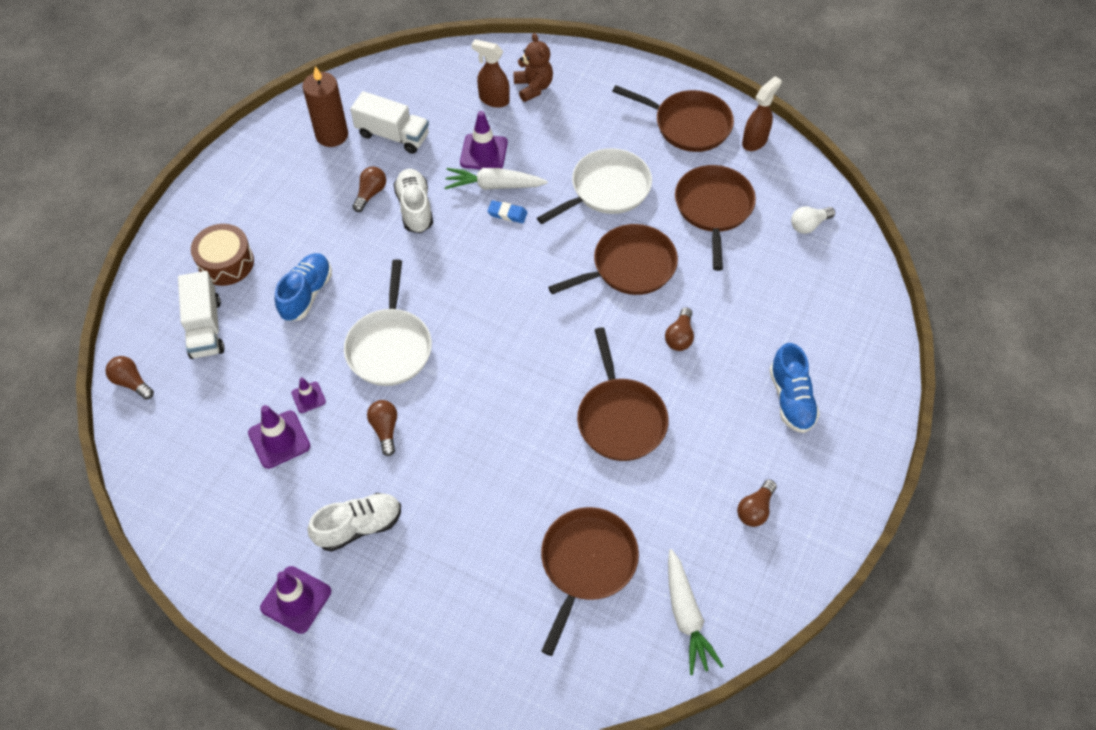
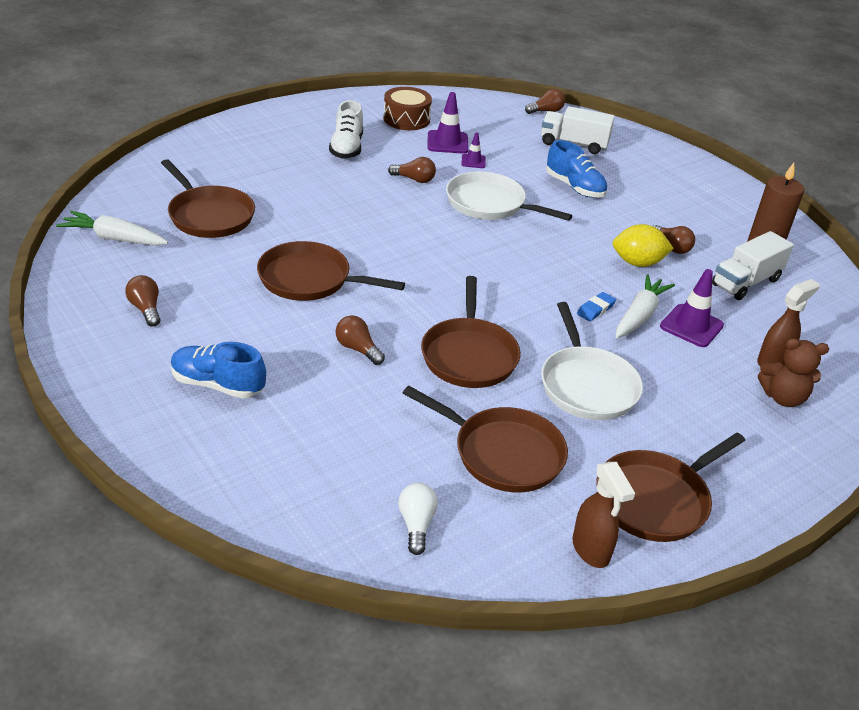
camera: 115 degrees right, 20 degrees down
brown drum [191,224,254,286] -> brown drum moved to [383,87,432,130]
purple traffic cone [260,566,331,634] -> none
white shoe [394,169,433,233] -> yellow lemon [613,224,674,267]

